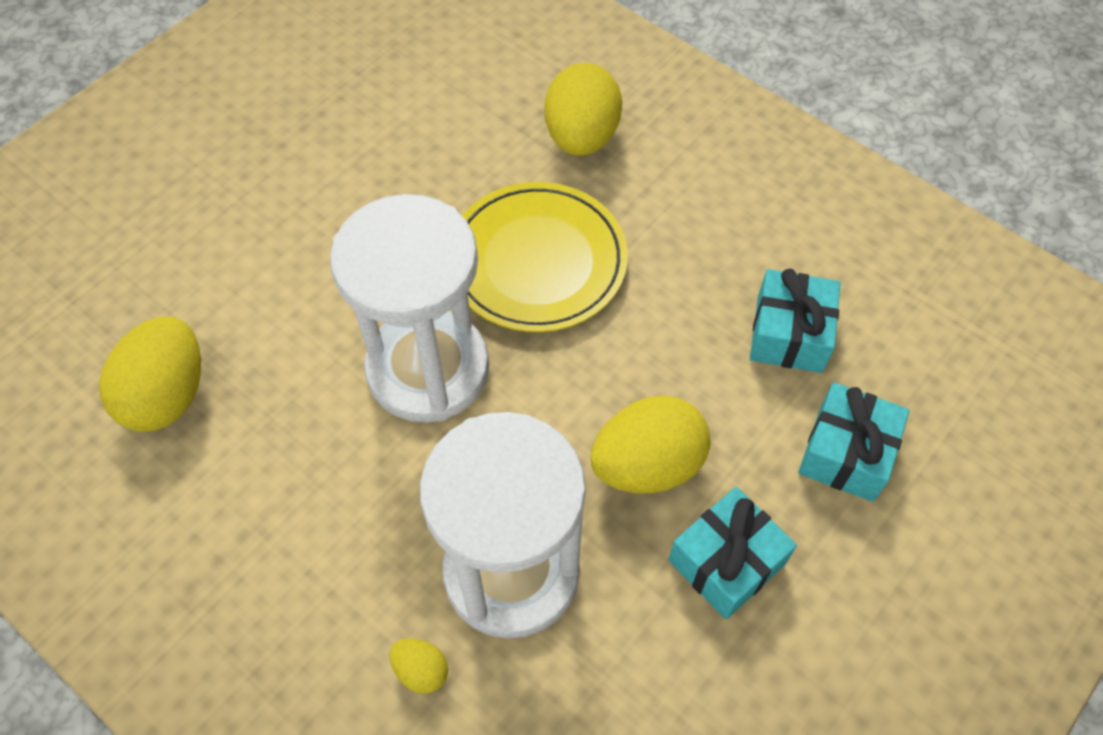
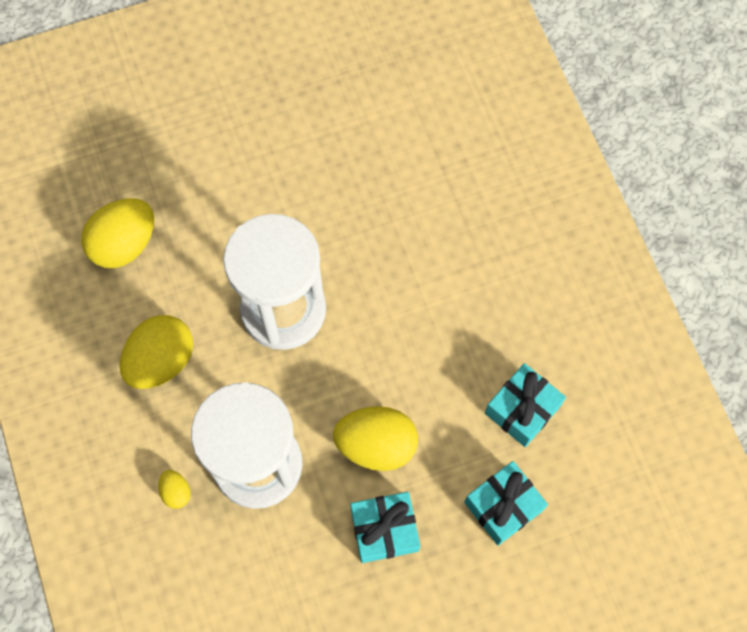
camera: 30 degrees right, 10 degrees up
yellow plate [462,182,628,332] -> none
yellow egg [544,63,622,156] -> yellow egg moved to [120,315,193,389]

